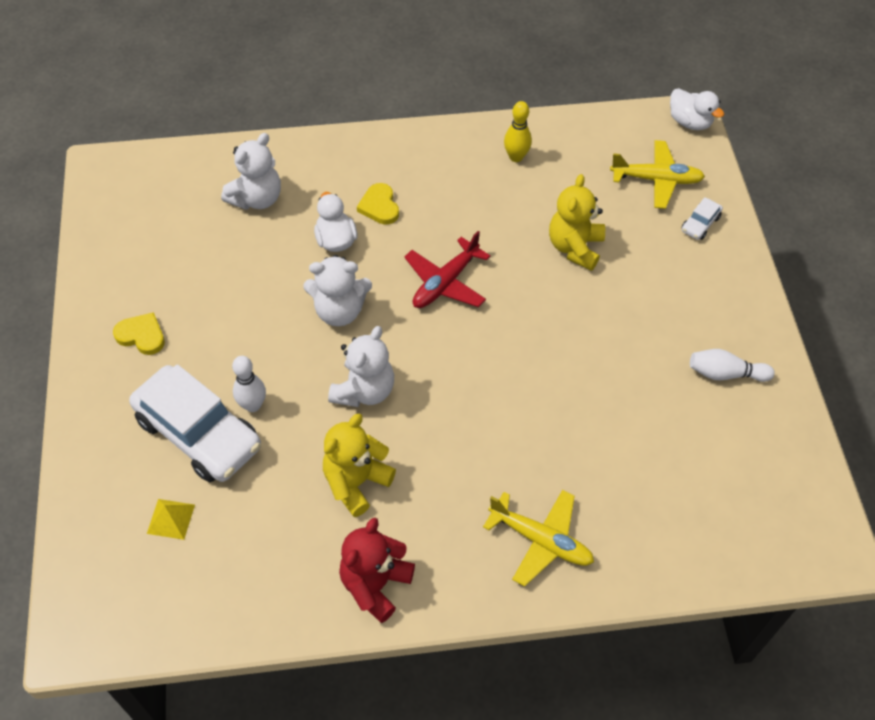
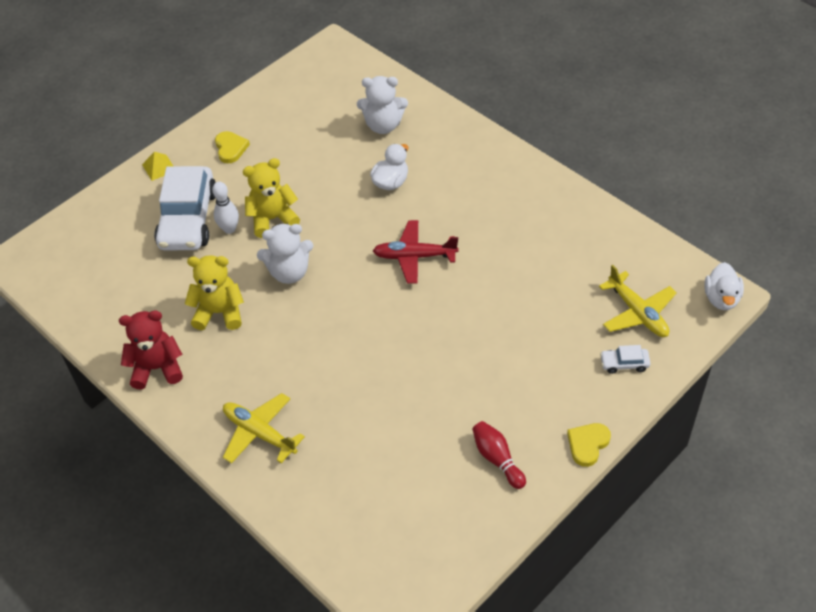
camera: 55 degrees right, 5 degrees down
yellow pyramid [147,499,195,540] -> yellow pyramid moved to [142,152,173,181]
white teddy bear [303,255,372,326] -> none
yellow heart [357,183,399,225] -> yellow heart moved to [567,423,611,467]
yellow plane [483,490,594,587] -> yellow plane turned 135 degrees clockwise [223,393,305,464]
yellow bowling pin [504,101,532,162] -> none
yellow teddy bear [549,174,605,271] -> yellow teddy bear moved to [243,158,300,238]
white bowling pin [690,349,775,382] -> red bowling pin [472,421,526,489]

